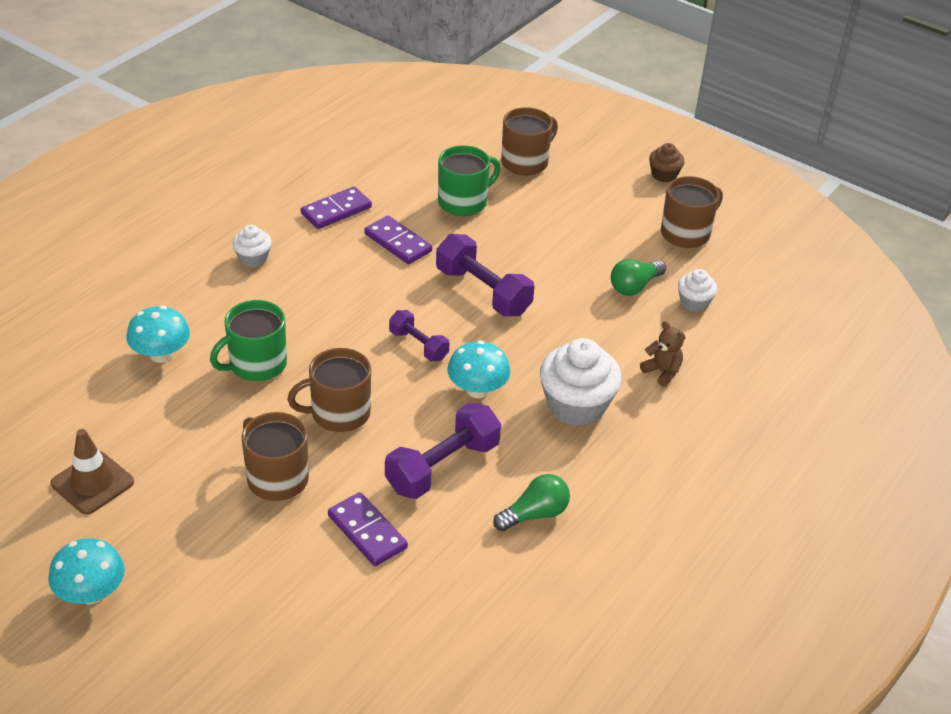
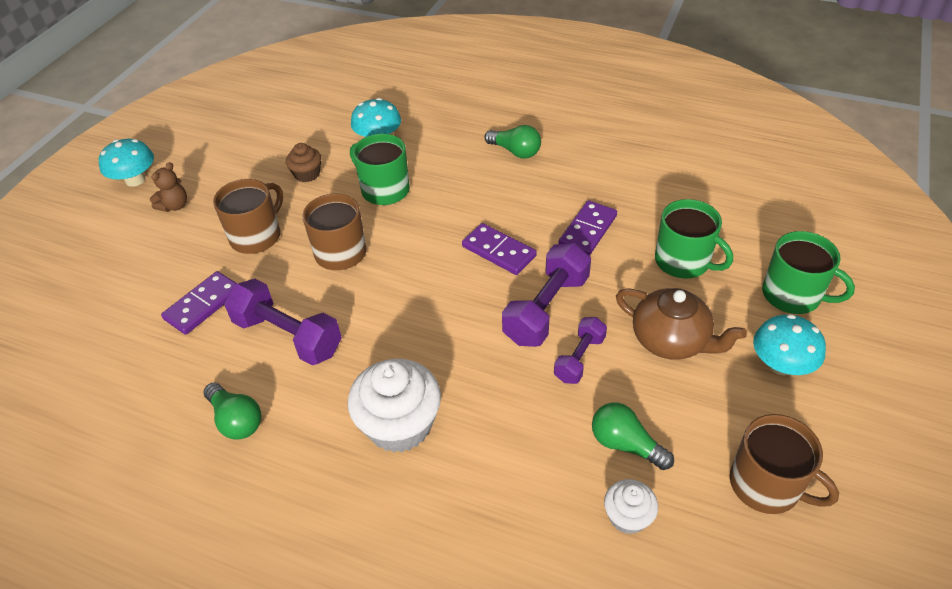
camera: 80 degrees right, 5 degrees up
brown traffic cone [51,429,134,515] -> none
white cupcake [232,225,272,267] -> green light bulb [485,125,541,159]
purple domino [301,187,372,229] -> purple domino moved to [462,223,537,275]
purple dumbbell [389,310,449,361] -> purple dumbbell moved to [554,317,607,384]
turquoise mushroom [447,340,511,398] -> turquoise mushroom moved to [753,314,826,375]
brown mug [501,107,558,176] -> green mug [762,231,855,314]
brown teddy bear [640,321,685,387] -> brown teddy bear moved to [150,162,187,212]
brown cupcake [649,143,685,183] -> brown cupcake moved to [286,143,321,182]
none -> brown teapot [616,288,747,360]

